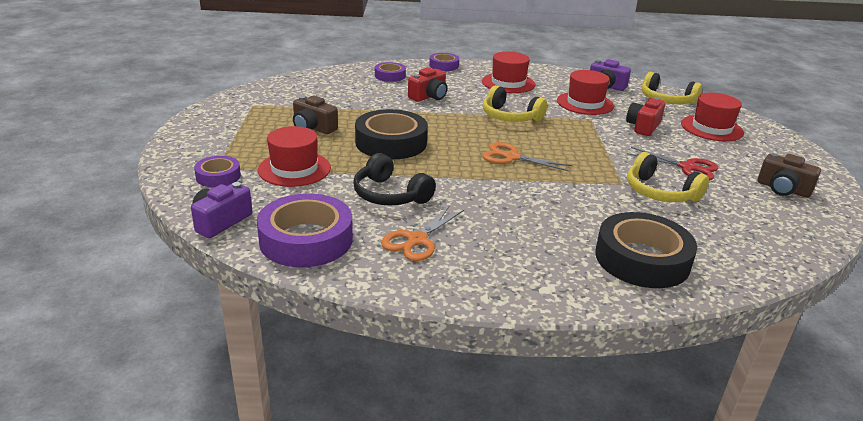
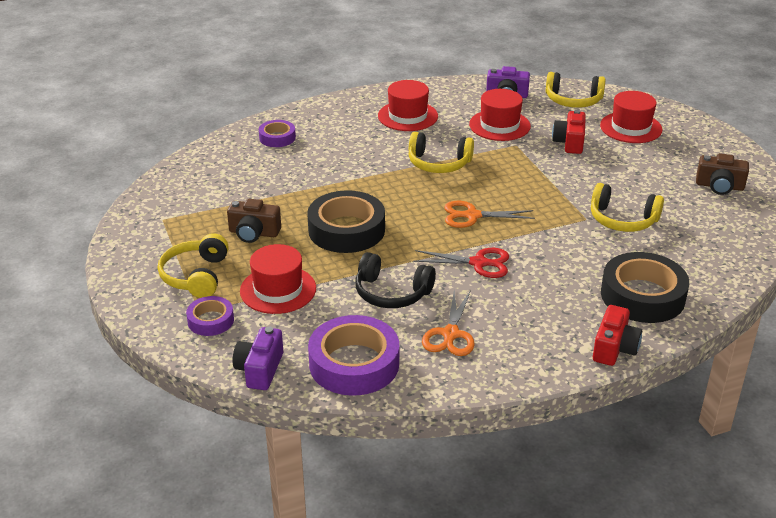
camera: 20 degrees left, 5 degrees up
red camera [408,67,447,102] -> red camera moved to [593,305,642,366]
purple tape [429,53,459,71] -> none
red scissors [627,147,718,181] -> red scissors moved to [413,248,509,278]
none -> yellow headphones [158,233,229,298]

